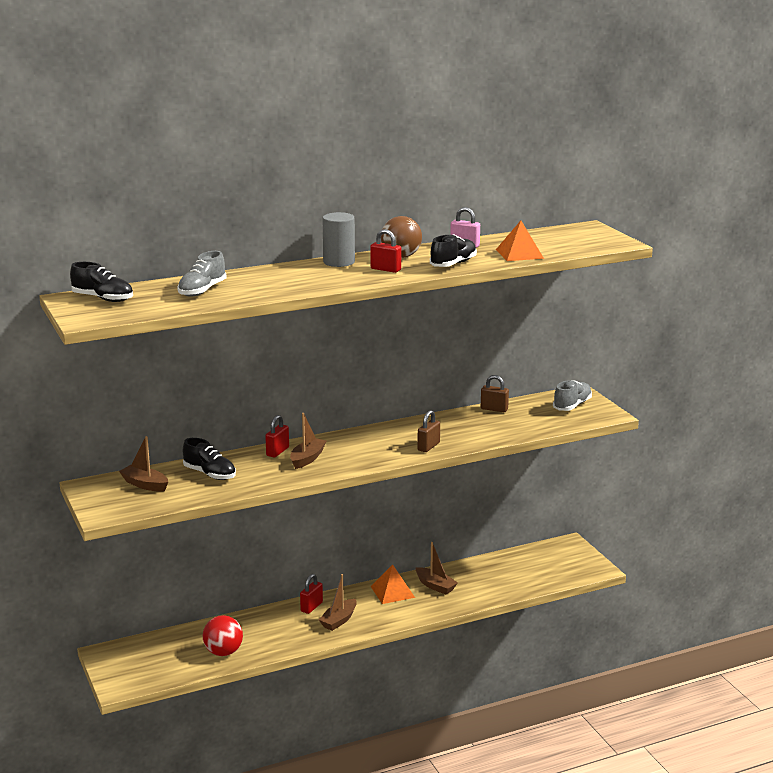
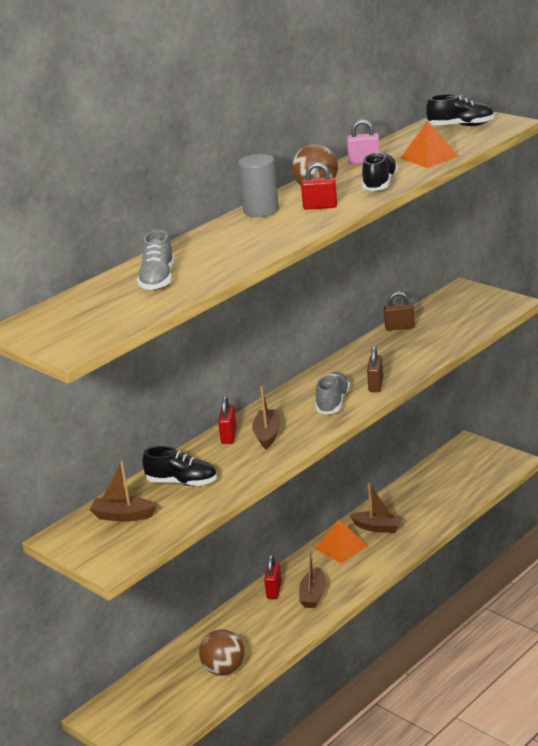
camera: 20 degrees left, 5 degrees up
black shoe [70,262,133,302] -> black shoe moved to [426,94,495,126]
red ball [203,615,243,656] -> brown ball [199,629,244,676]
grey shoe [553,380,592,411] -> grey shoe moved to [315,372,350,415]

